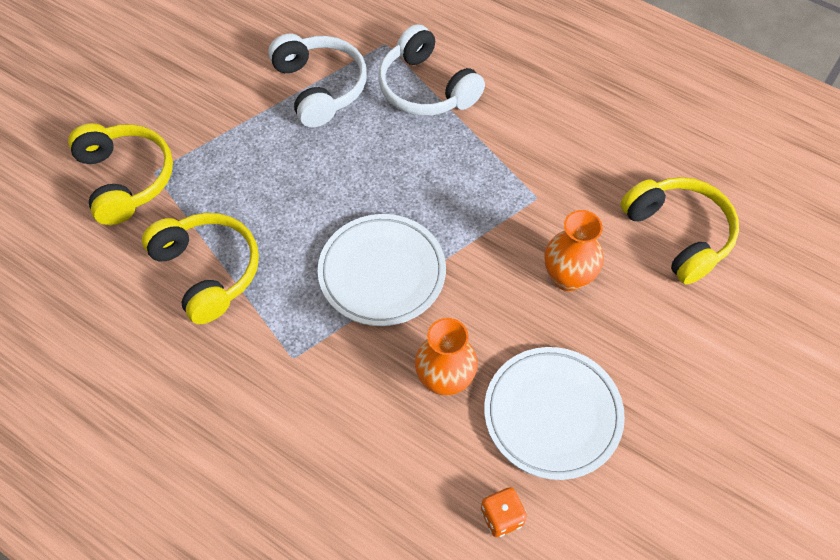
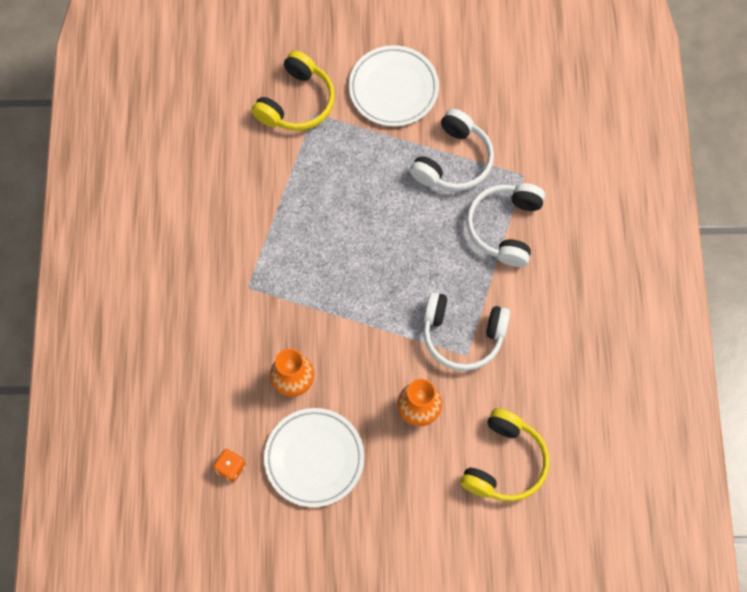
camera: 55 degrees right, 10 degrees up
yellow headphones [142,213,259,324] -> none
white plate [318,214,446,326] -> white plate moved to [349,45,439,126]
none -> white headphones [423,292,510,371]

